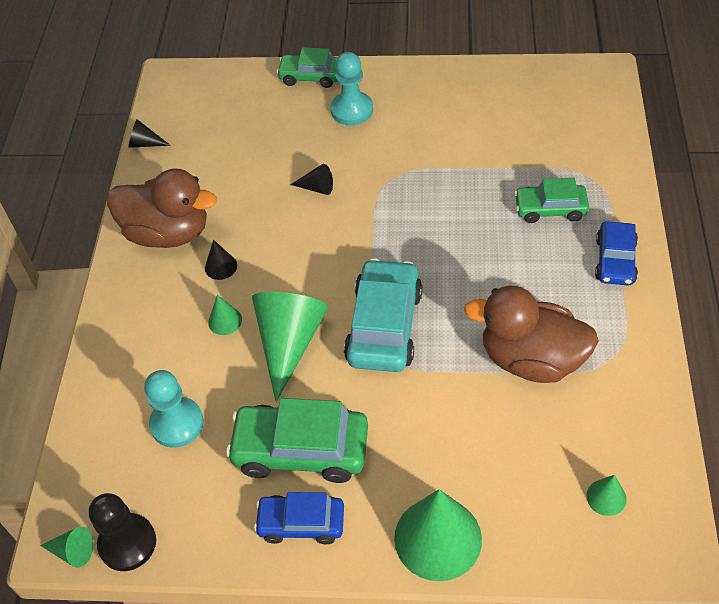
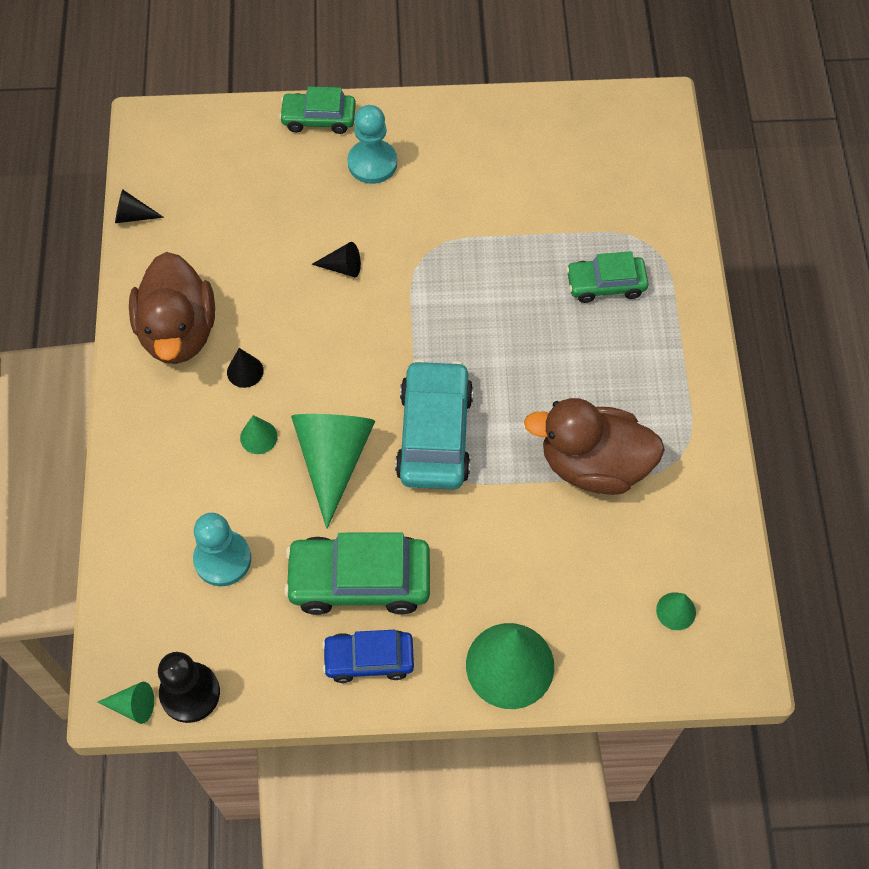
camera: 10 degrees left, 10 degrees up
brown duck [107,169,217,248] -> brown duck turned 75 degrees clockwise [129,252,215,364]
blue car [595,221,638,286] -> none

